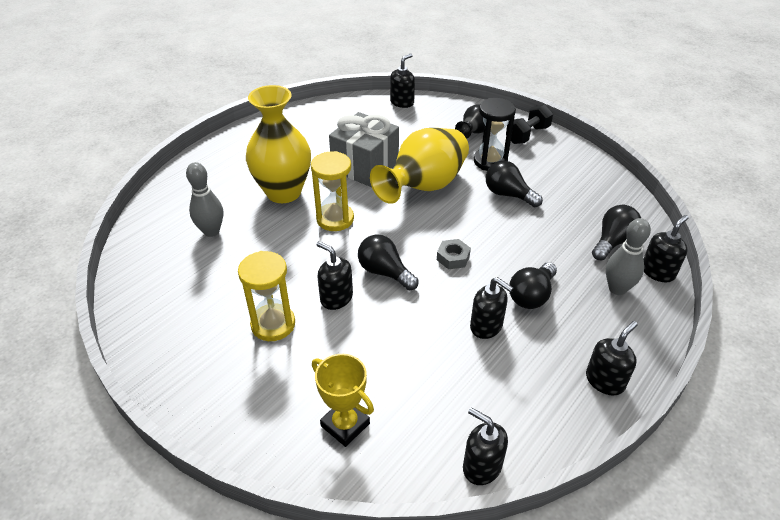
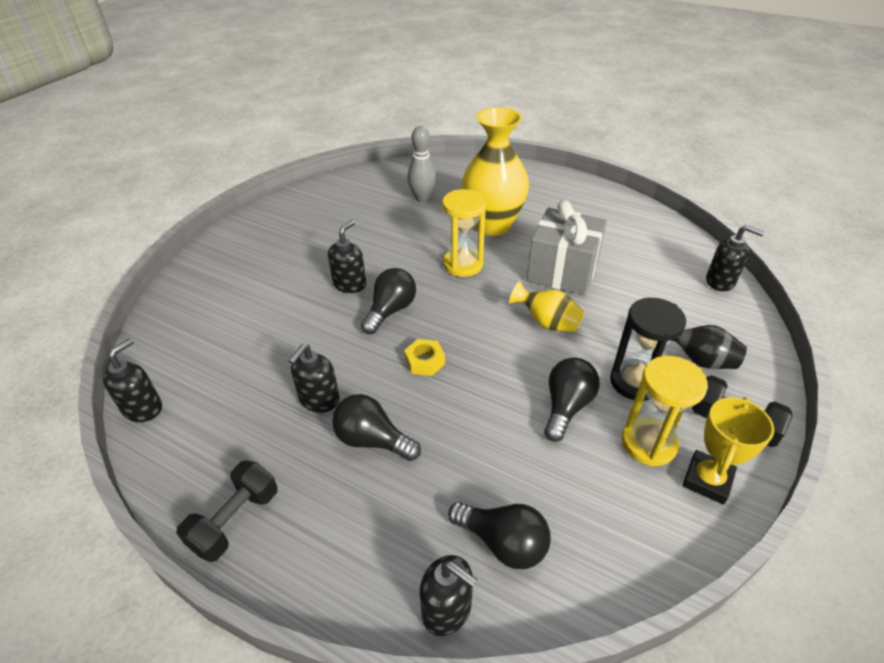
camera: 80 degrees right, 0 degrees up
yellow hourglass [238,251,295,341] -> yellow hourglass moved to [621,356,708,467]
yellow trophy [312,354,374,447] -> yellow trophy moved to [683,397,774,505]
yellow vase [370,128,469,204] -> yellow vase [509,281,585,332], size x0.52
grey nut [437,239,471,269] -> yellow nut [404,339,445,376]
black soap dispenser [586,321,638,396] -> black dumbbell [176,460,277,562]
grey bowling pin [606,218,651,295] -> none

